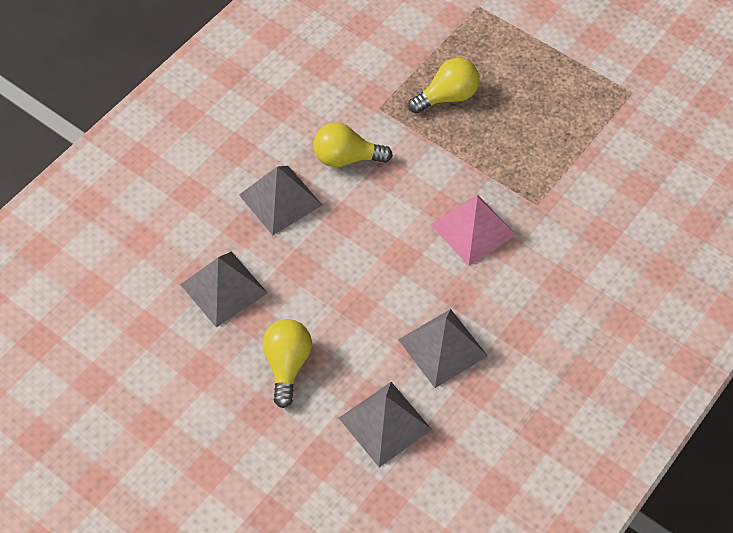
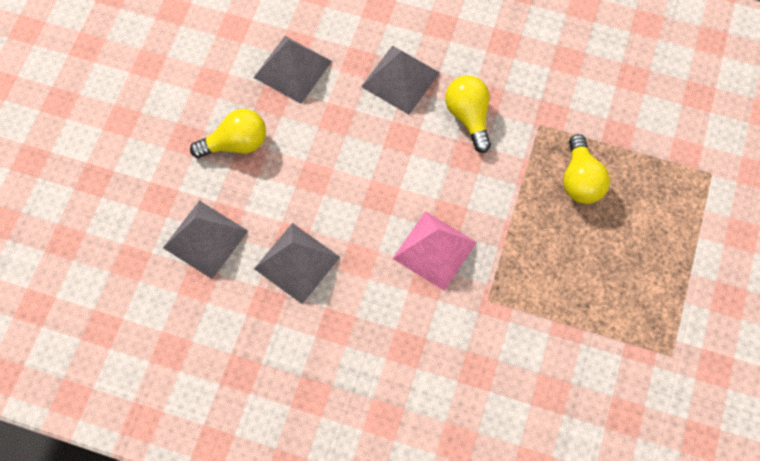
camera: 70 degrees right, 10 degrees up
yellow light bulb [408,58,480,114] -> yellow light bulb turned 45 degrees clockwise [563,134,610,204]

